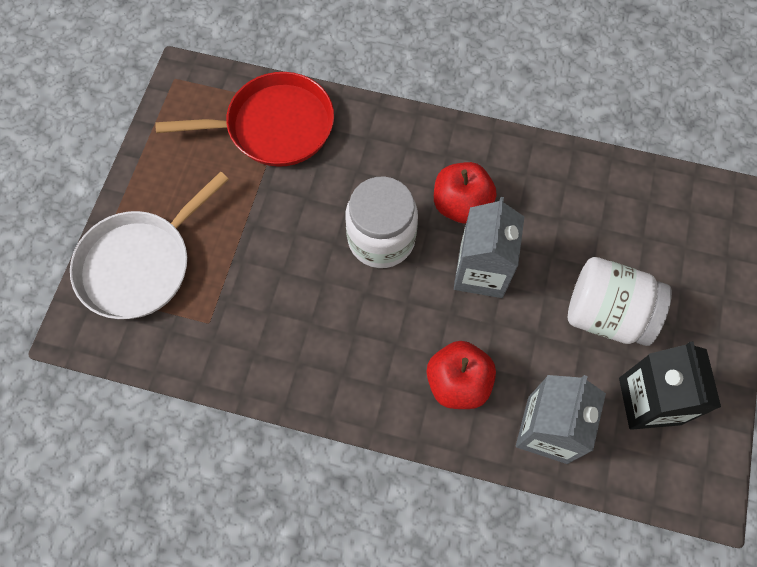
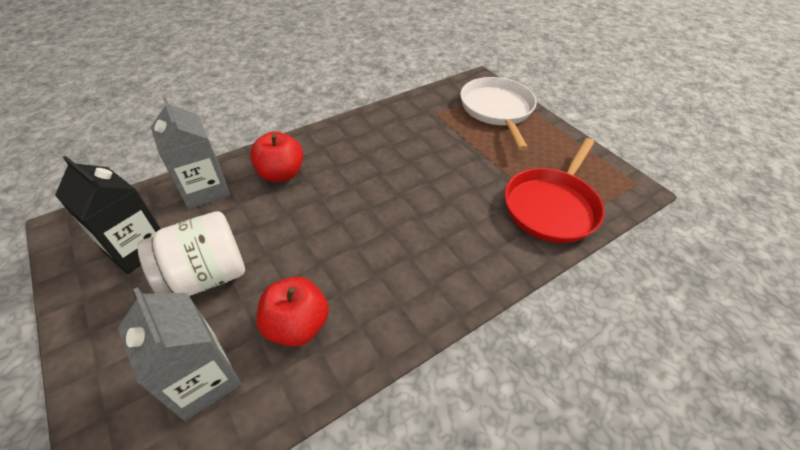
camera: 130 degrees right, 20 degrees down
white jar [345,176,418,268] -> none
red apple [434,162,497,224] -> red apple moved to [256,277,329,347]
grey carton [454,197,524,298] -> grey carton moved to [118,287,242,421]

